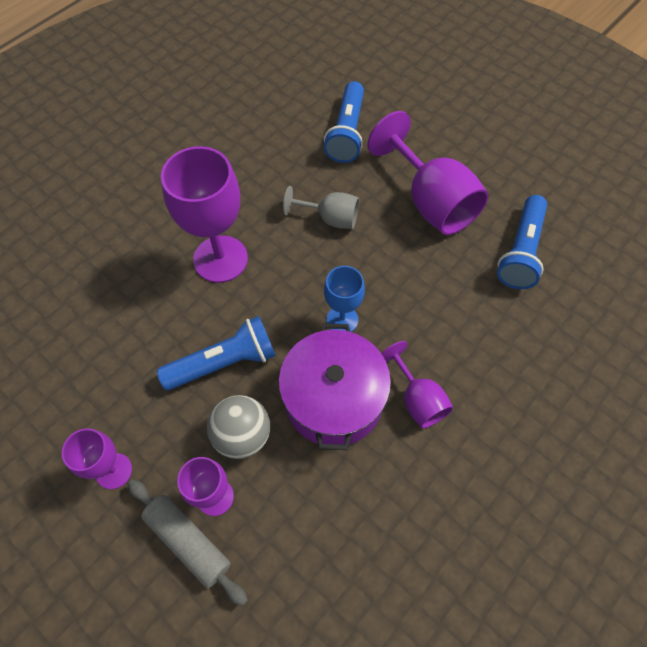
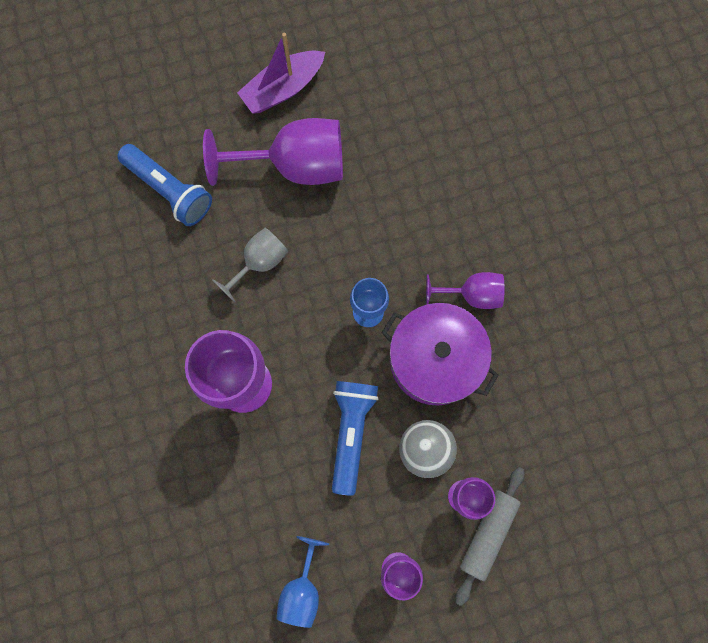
camera: 60 degrees left, 15 degrees up
grey rolling pin [128,479,248,606] -> grey rolling pin turned 45 degrees counterclockwise [456,467,525,606]
blue flashlight [497,195,547,289] -> none
none -> purple boat [237,33,325,114]
none -> blue goblet [276,536,329,628]

